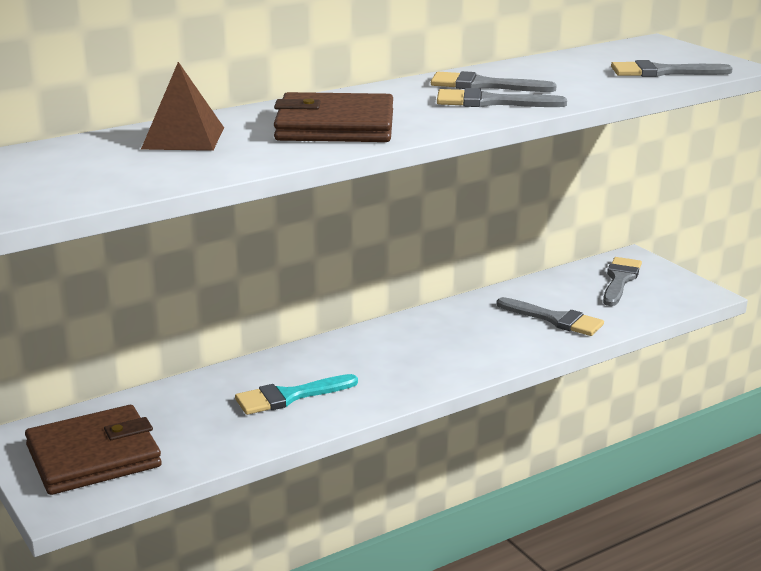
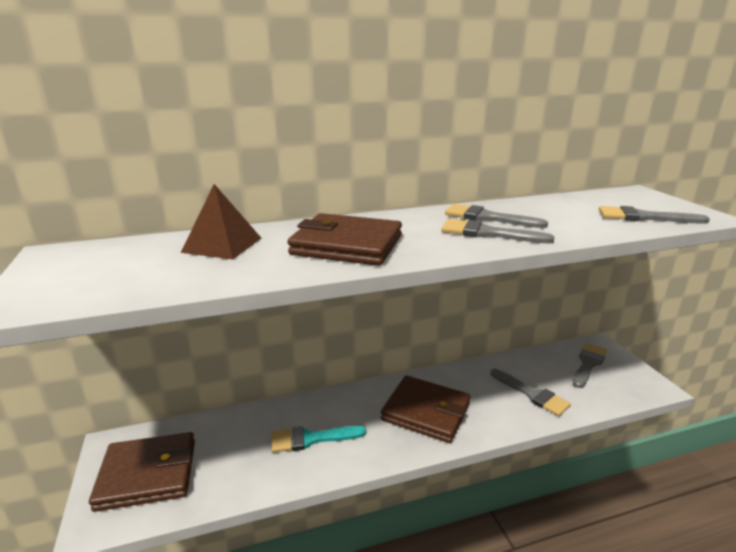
camera: 15 degrees right, 0 degrees up
none -> brown wallet [381,375,470,443]

